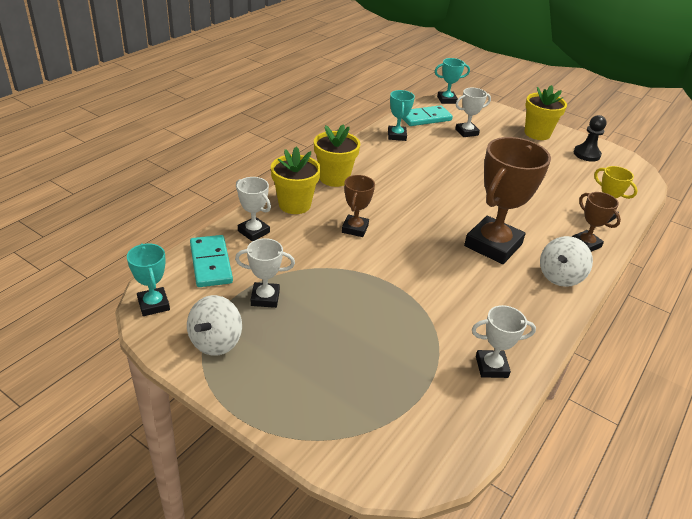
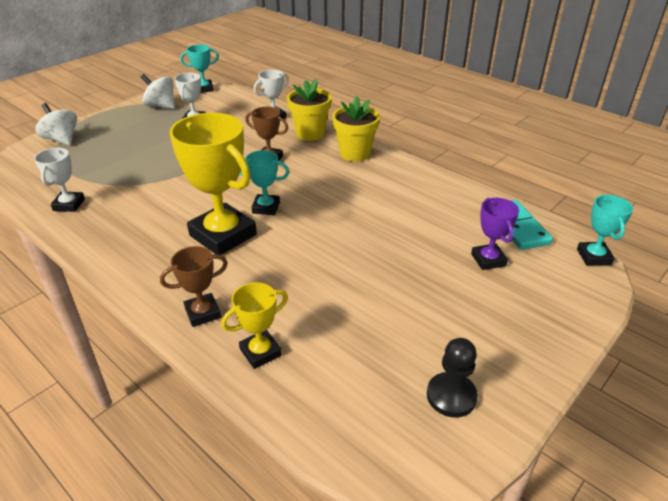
camera: 100 degrees right, 0 degrees up
turquoise domino [190,235,233,287] -> none
turquoise trophy [388,90,415,141] -> turquoise trophy moved to [240,150,289,215]
white trophy [455,88,491,137] -> purple trophy [471,198,519,270]
brown trophy [464,137,551,264] -> yellow trophy [170,113,257,255]
yellow flower pot [525,85,567,140] -> none
white spinning top [540,236,593,287] -> white spinning top moved to [36,103,77,145]

